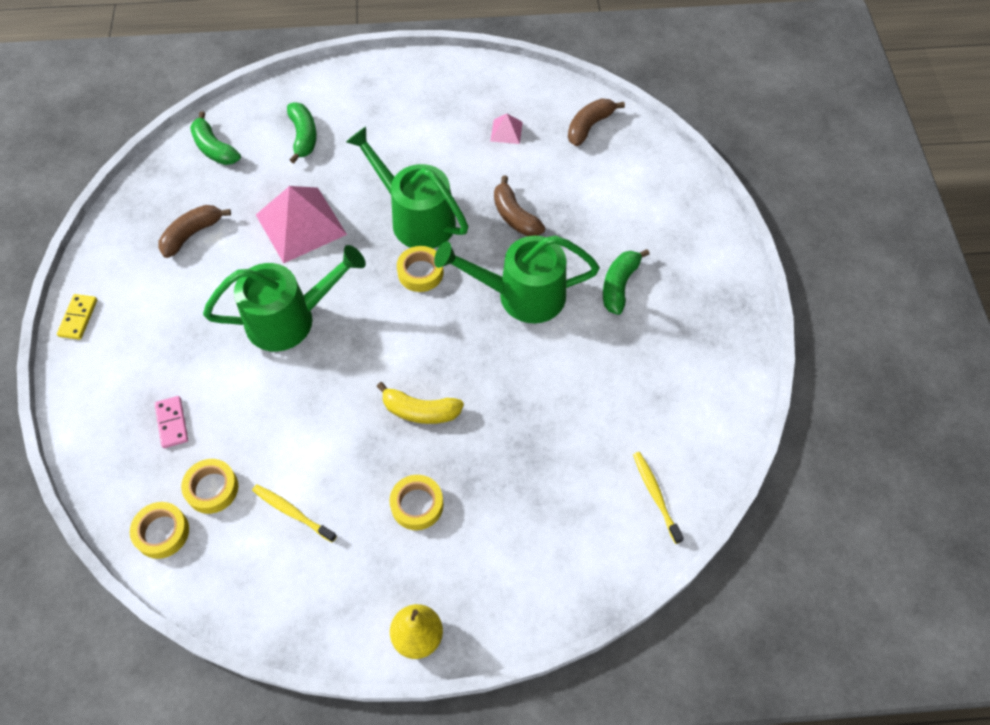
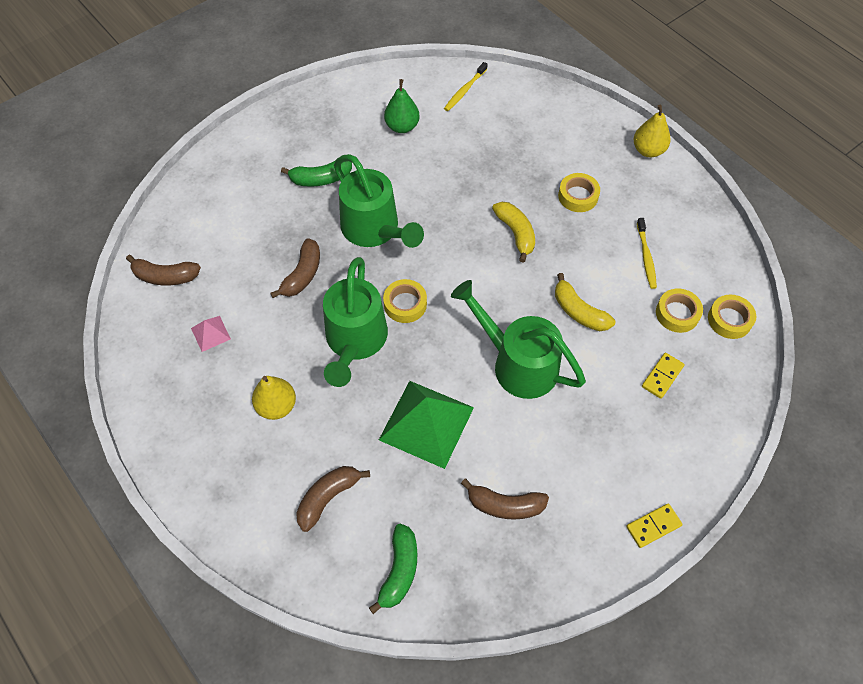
camera: 125 degrees left, 0 degrees up
pink domino [154,396,188,448] -> yellow domino [642,353,685,399]
pink pyramid [256,186,347,263] -> green pyramid [379,381,474,469]
green banana [287,103,317,163] -> brown banana [296,466,370,532]
none -> yellow pear [252,376,296,420]
none -> green pear [384,79,420,133]
none -> yellow banana [555,273,615,331]

